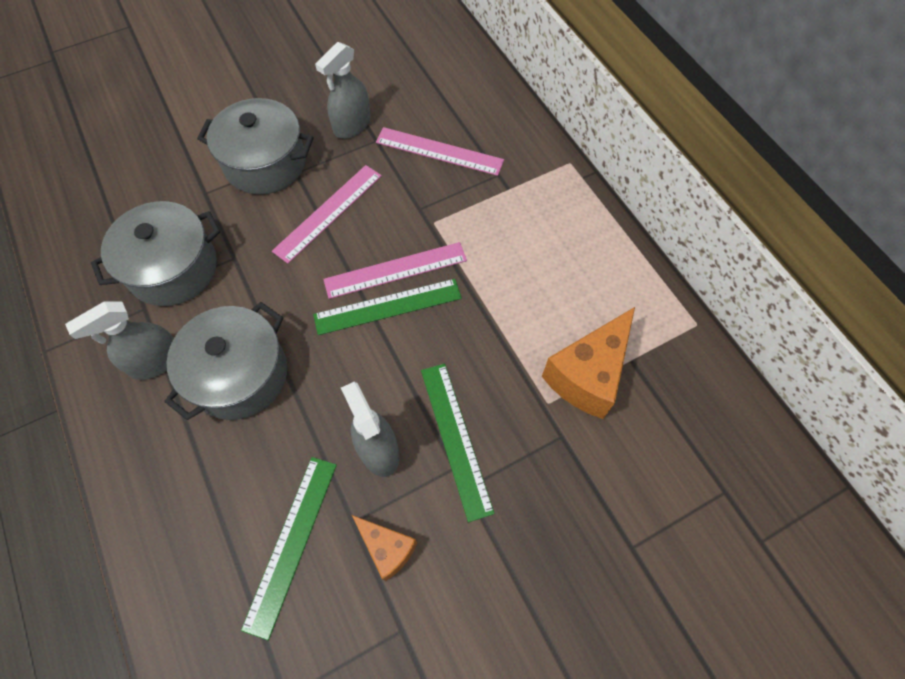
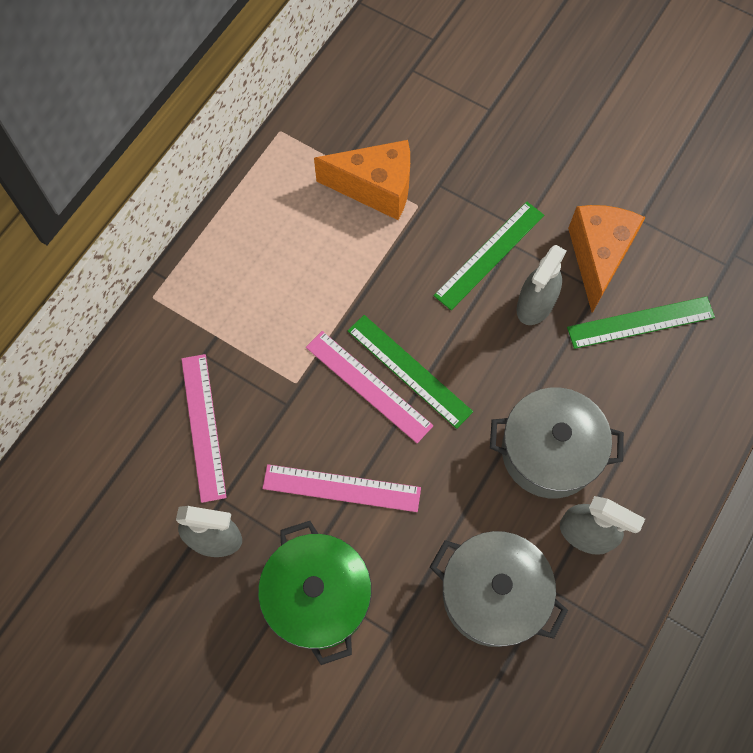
camera: 120 degrees left, 5 degrees up
grey pot [197,98,314,195] -> green pot [258,521,372,665]
orange cheese [352,515,417,581] -> orange cheese [568,205,646,313], size x1.73

